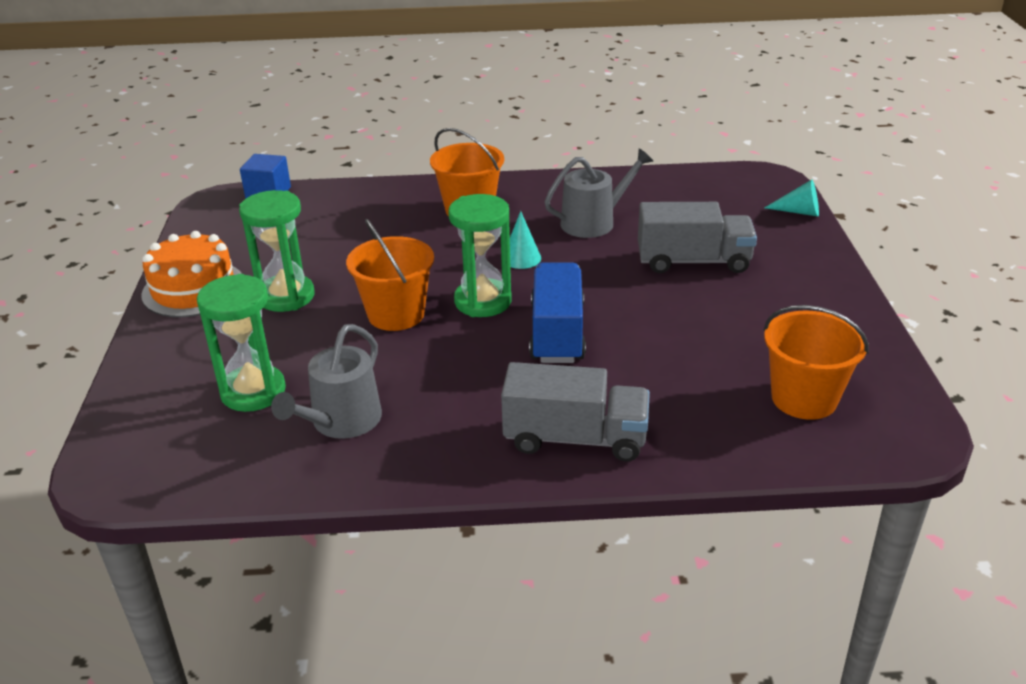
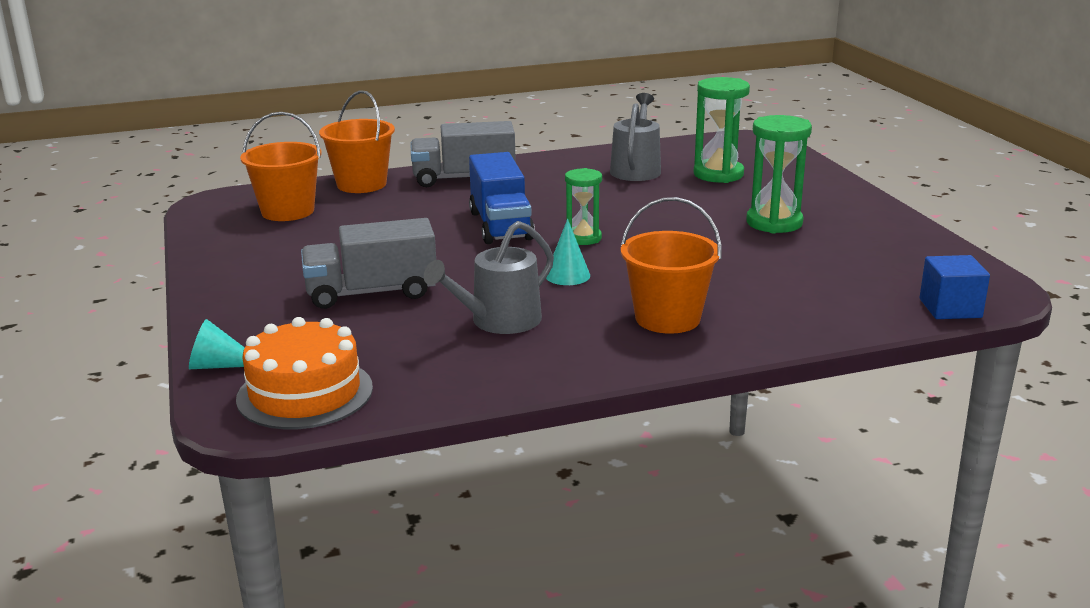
camera: 165 degrees right, 10 degrees down
orange cake [141,231,242,317] -> orange cake moved to [236,317,373,429]
orange bucket [346,219,434,331] -> orange bucket moved to [319,90,395,193]
green hourglass [448,194,512,317] -> green hourglass [565,168,602,245], size x0.64

